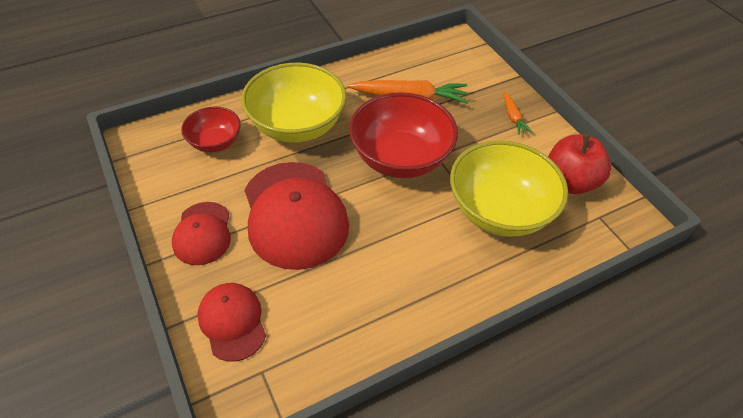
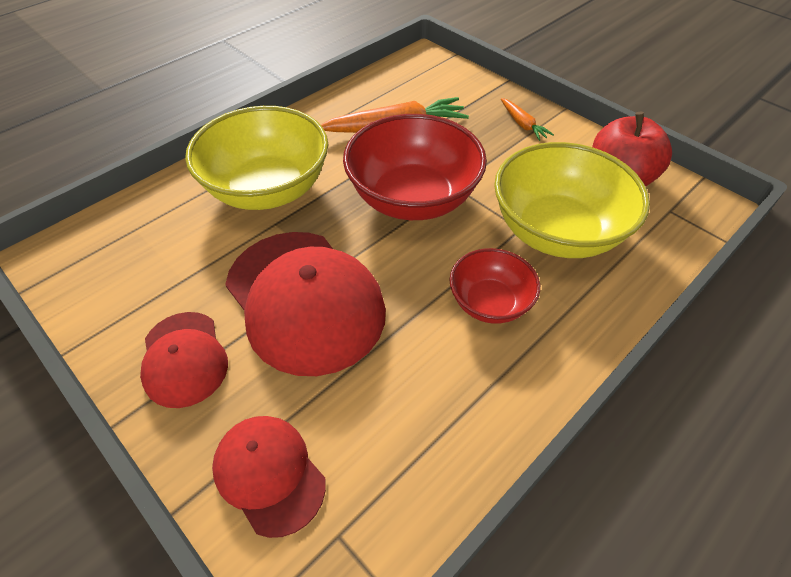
camera: 15 degrees left, 0 degrees up
red bowl [181,107,241,153] -> red bowl moved to [449,248,540,324]

